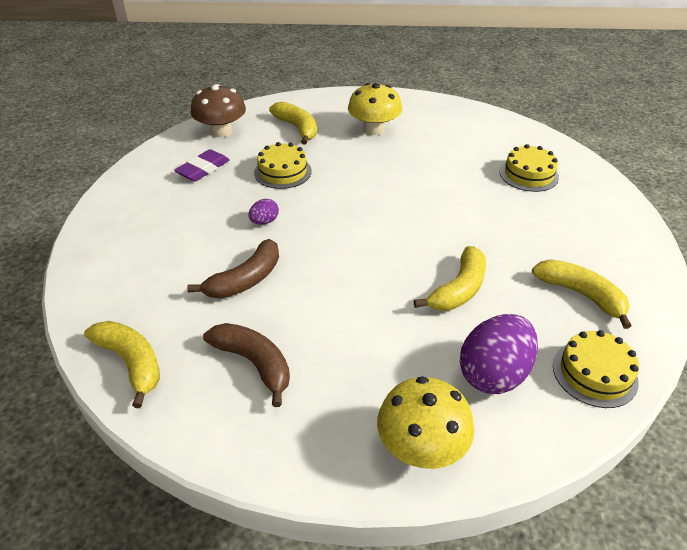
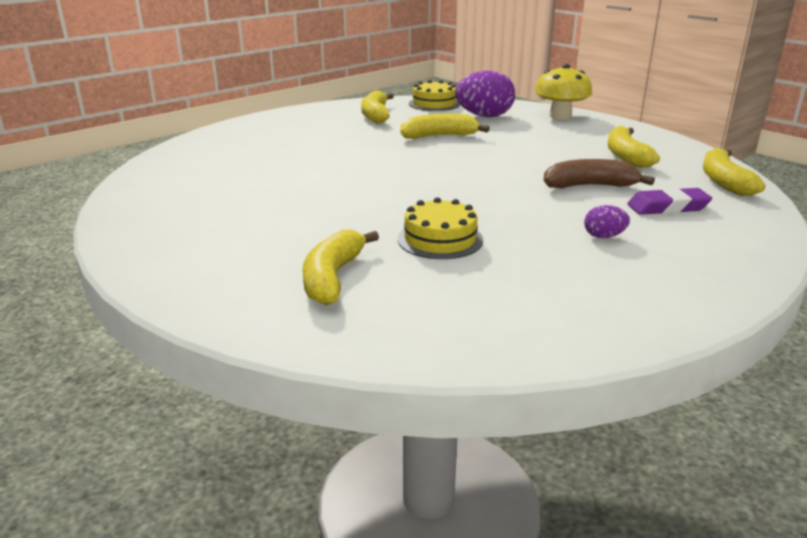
camera: 135 degrees left, 15 degrees down
purple eraser [174,149,230,181] -> purple eraser moved to [627,187,712,215]
brown mushroom [191,84,246,137] -> none
brown banana [203,323,290,407] -> yellow banana [608,126,660,168]
purple egg [248,199,279,225] -> purple egg moved to [584,205,630,238]
yellow mushroom [348,83,402,135] -> none
yellow cake [500,144,559,192] -> none

